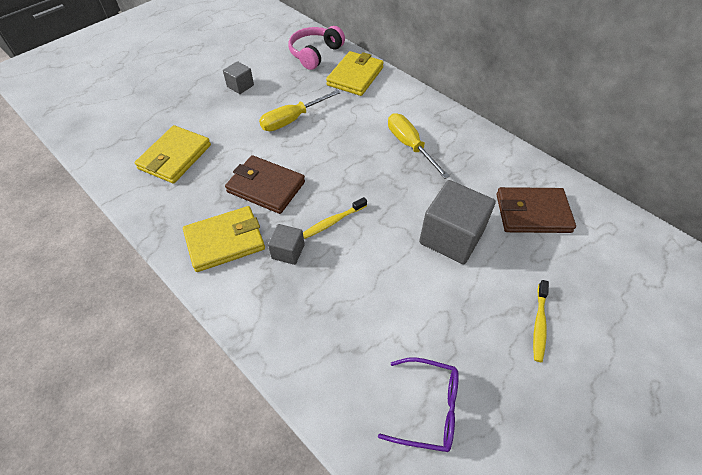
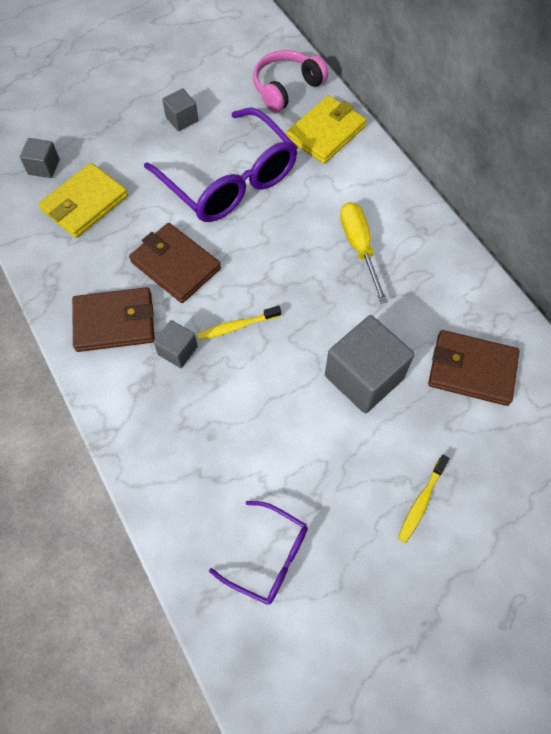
camera: 15 degrees right, 10 degrees up
yellow wallet [183,206,265,272] -> brown wallet [72,287,155,352]
yellow screwdriver [259,90,341,131] -> purple glasses [144,107,298,222]
none -> grey cube [20,138,60,178]

